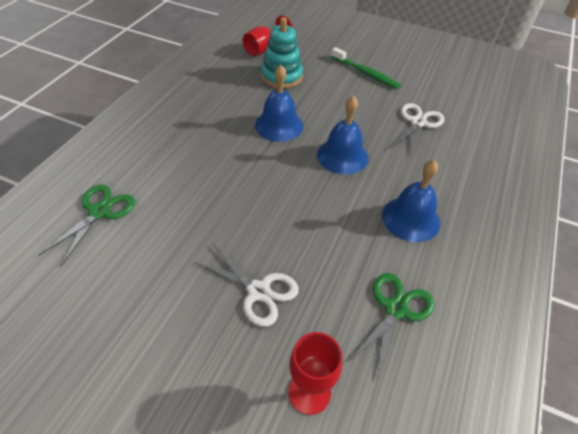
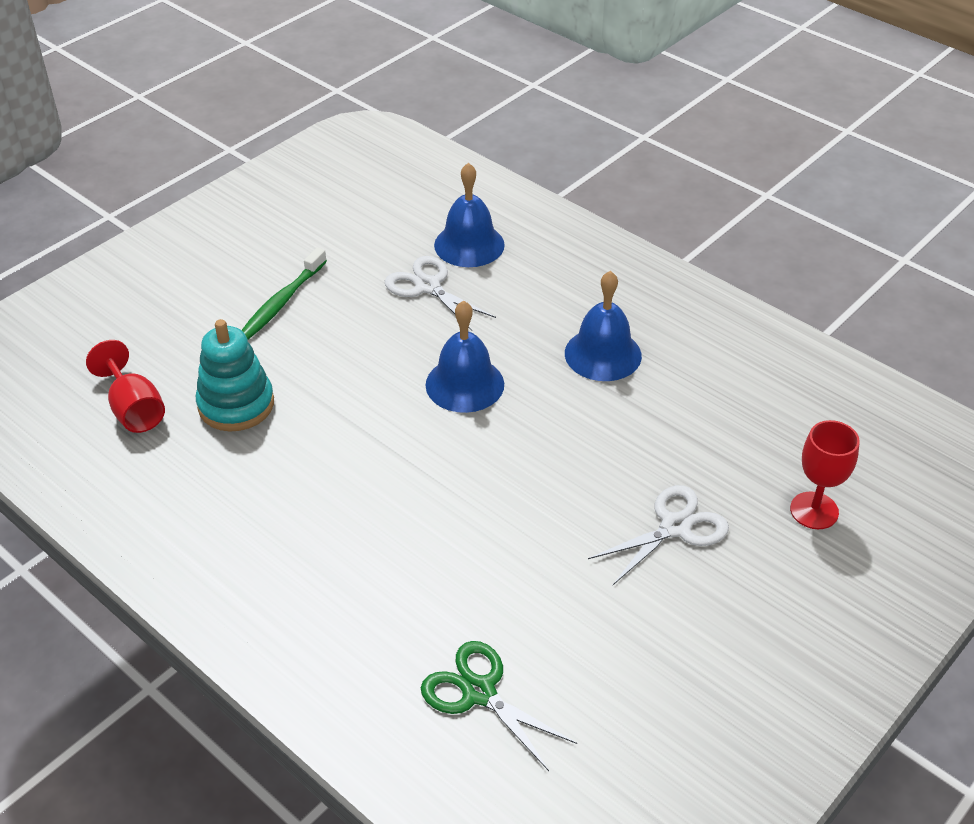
camera: 70 degrees left, 5 degrees down
blue bell [255,65,304,142] -> blue bell moved to [434,163,505,267]
green toothbrush [331,47,401,89] -> green toothbrush turned 150 degrees clockwise [242,247,327,340]
green scissors [348,273,434,379] -> none

